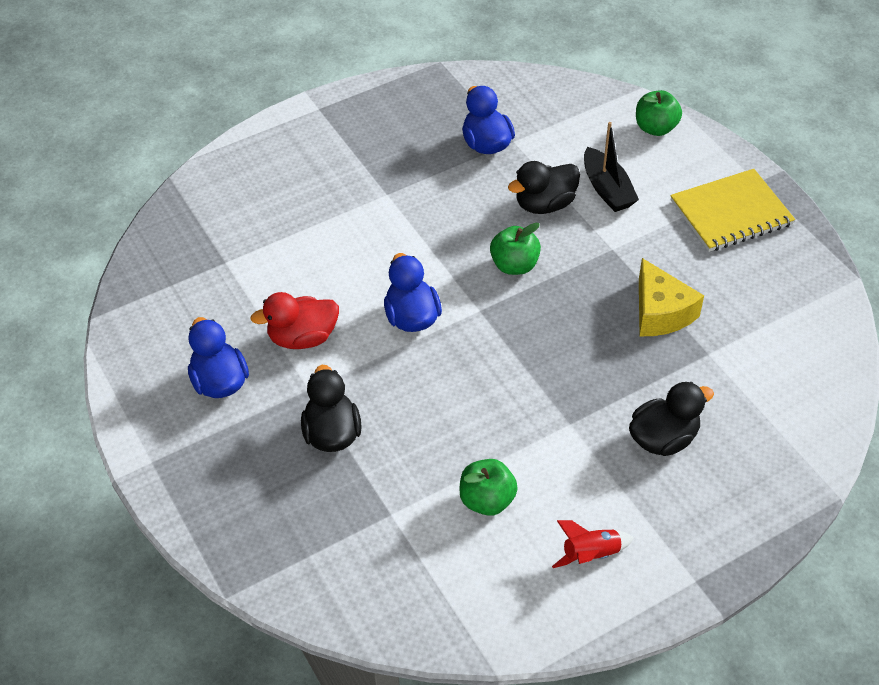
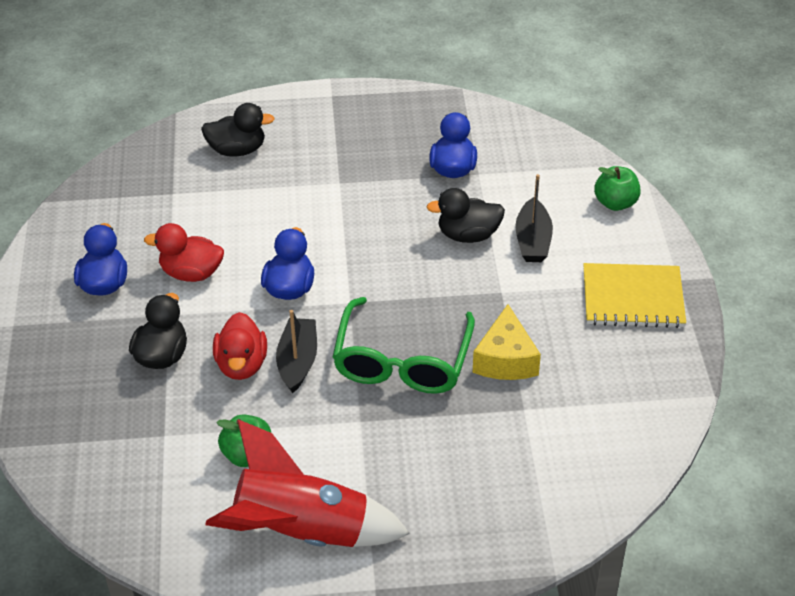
camera: 25 degrees right, 5 degrees down
green apple [490,223,541,275] -> none
red rocket [552,520,634,568] -> red rocket [205,419,410,547], size x2.41
black duck [629,382,714,456] -> black duck moved to [201,103,275,157]
none -> red duck [213,312,267,380]
none -> black boat [276,310,317,393]
none -> green glasses [333,297,475,394]

